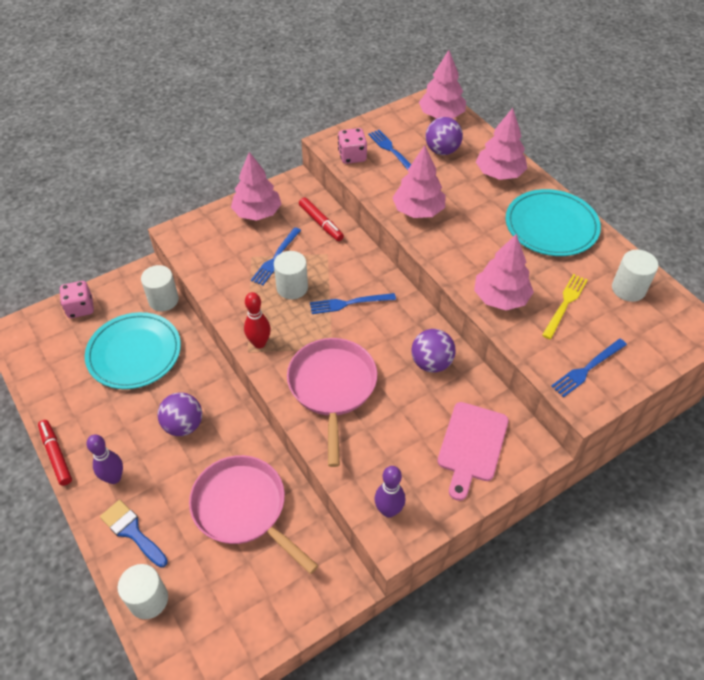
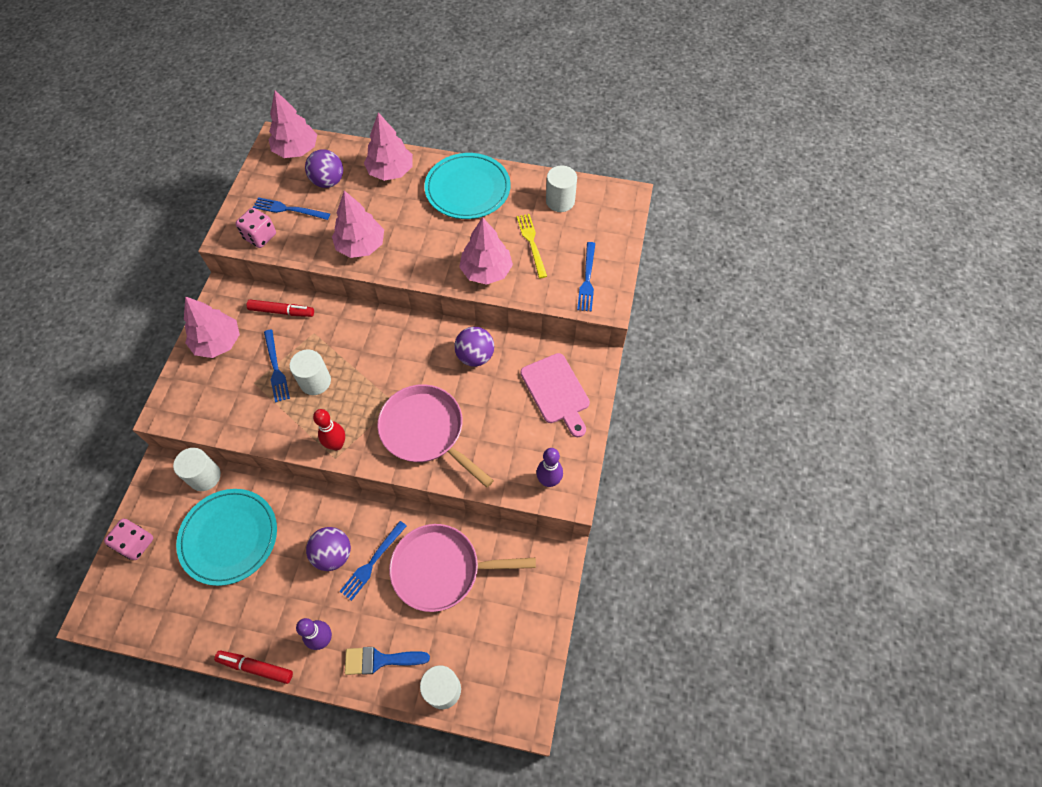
camera: 45 degrees left, 10 degrees up
blue fork [310,293,396,314] -> blue fork moved to [339,521,407,601]

